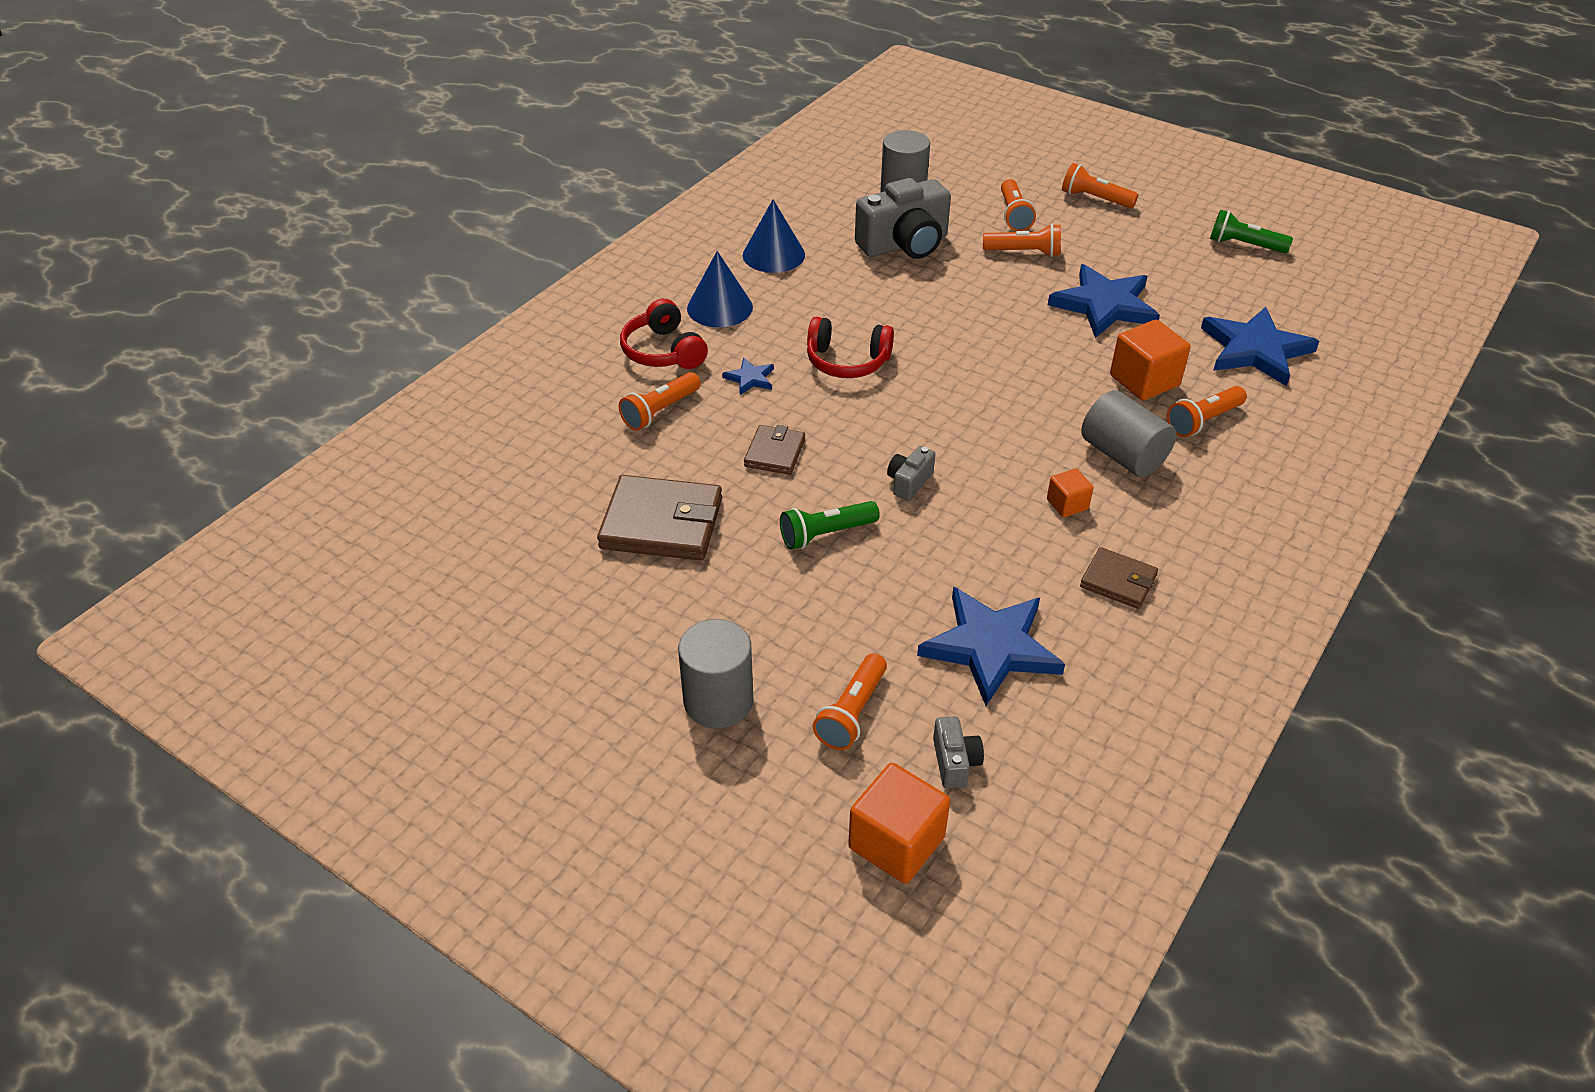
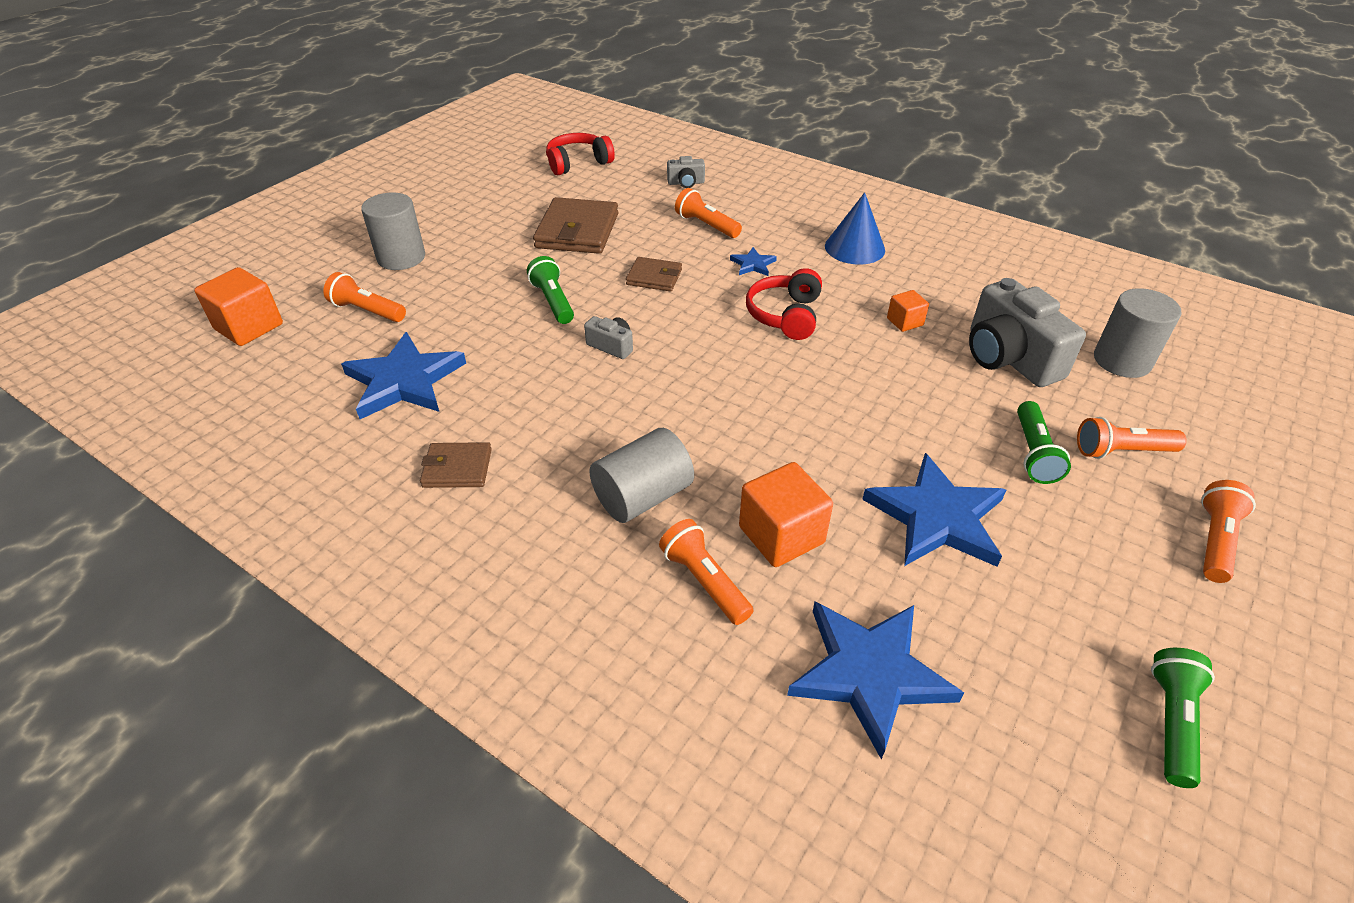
camera: 90 degrees right, 0 degrees up
red headphones [620,299,708,369] -> red headphones moved to [546,133,615,175]
blue cone [743,199,805,273] -> none
grey camera [933,716,984,789] -> grey camera moved to [667,156,705,188]
orange flashlight [983,224,1061,257] -> green flashlight [1017,401,1071,484]
orange cube [1047,468,1094,518] -> orange cube moved to [887,290,929,332]
brown wallet [1080,547,1158,609] -> brown wallet turned 60 degrees clockwise [420,442,492,488]

